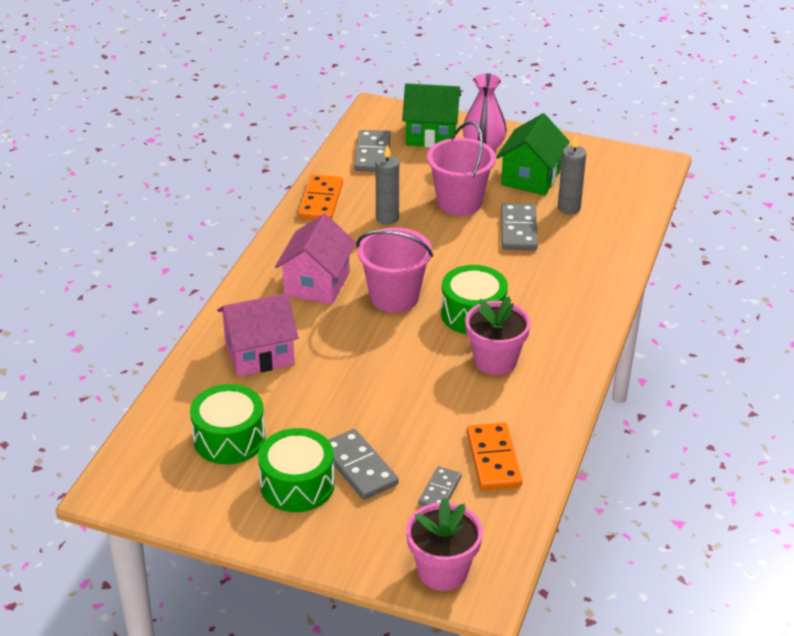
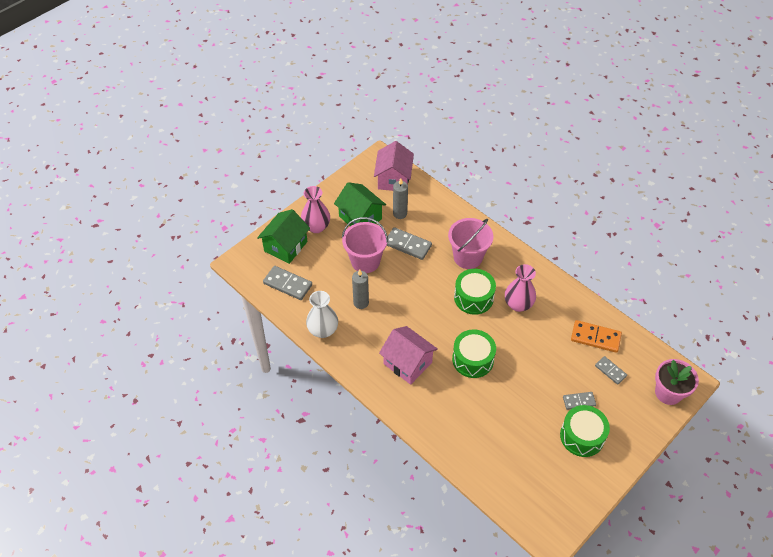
camera: 65 degrees left, 15 degrees up
green drum [190,384,266,464] -> green drum moved to [452,329,496,378]
pink house [217,293,298,377] -> pink house moved to [374,141,414,191]
orange domino [298,175,343,220] -> white vase [306,291,338,338]
grey domino [328,429,399,500] -> grey domino [563,392,596,410], size x0.62
pink bucket [356,227,433,313] -> pink bucket moved to [448,218,493,269]
pink flower pot [465,296,531,375] -> pink vase [505,264,536,312]

